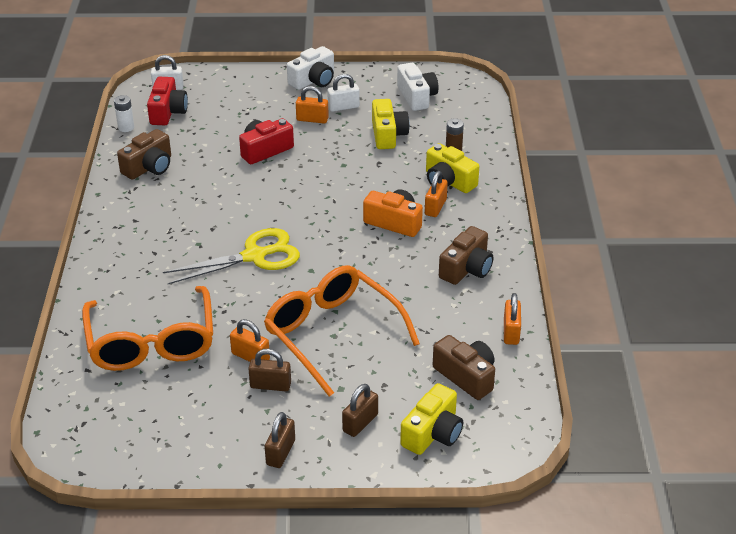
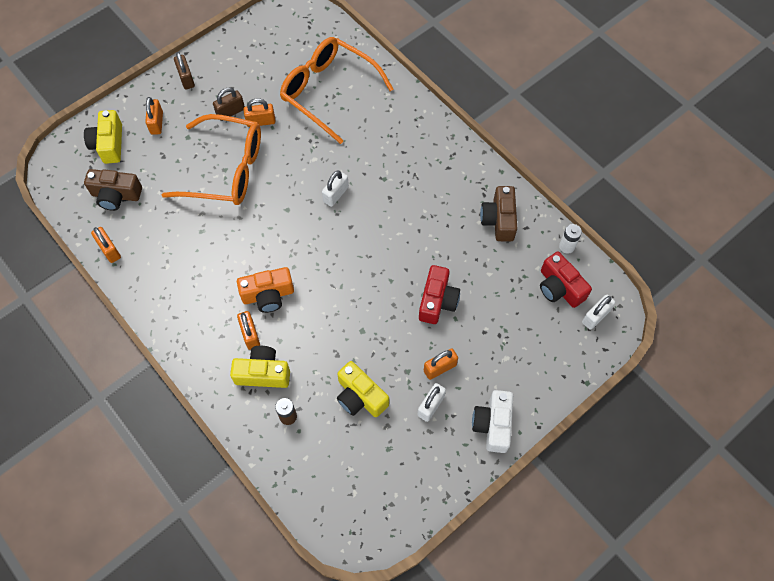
camera: 140 degrees right, 25 degrees up
yellow scissors [163,228,300,284] -> white padlock [322,171,349,207]
brown padlock [342,384,378,437] -> orange padlock [145,97,163,135]
white camera [397,63,439,111] -> none
brown camera [439,226,493,285] -> none

